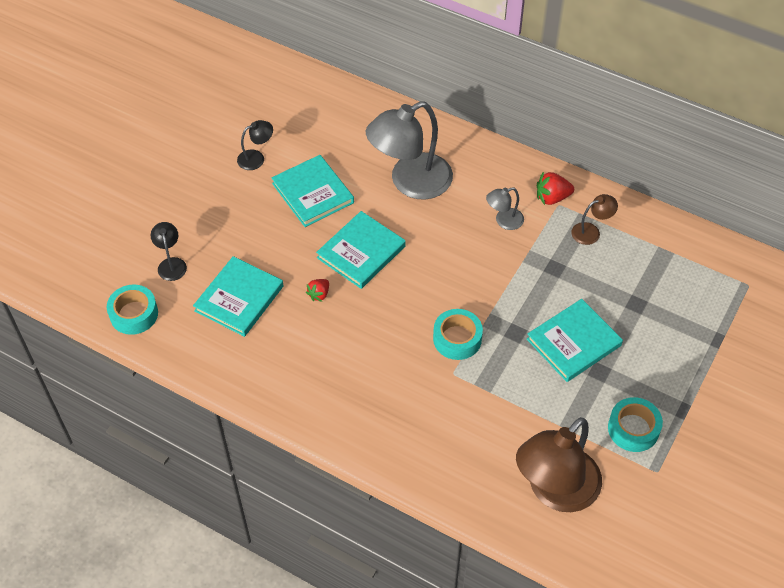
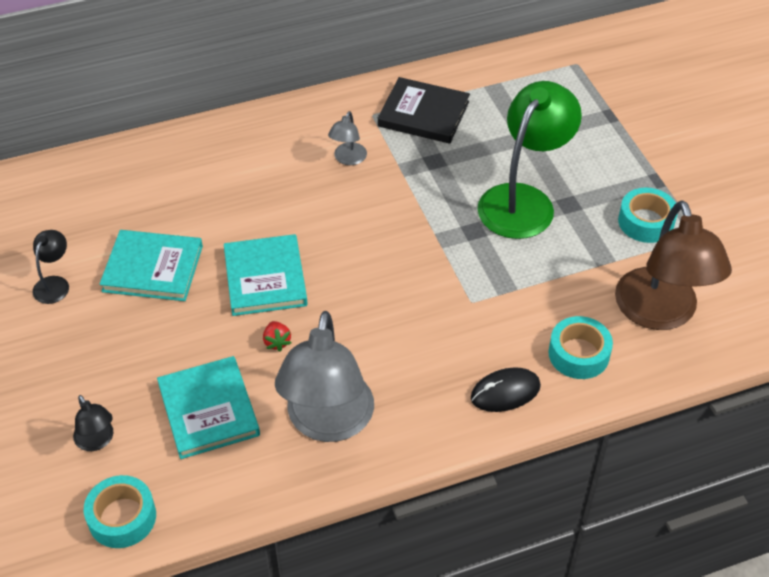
camera: 50 degrees left, 5 degrees down
black lamp [151,222,187,281] -> black lamp turned 150 degrees counterclockwise [73,395,113,451]
grey lamp [366,101,453,200] -> grey lamp moved to [275,311,374,442]
turquoise tape [433,309,483,360] -> turquoise tape moved to [548,316,613,379]
turquoise book [527,299,623,382] -> green lamp [478,81,582,239]
red strawberry [537,172,574,205] -> none
brown lamp [571,194,618,245] -> black book [378,77,470,144]
none -> black mouse [471,367,541,412]

